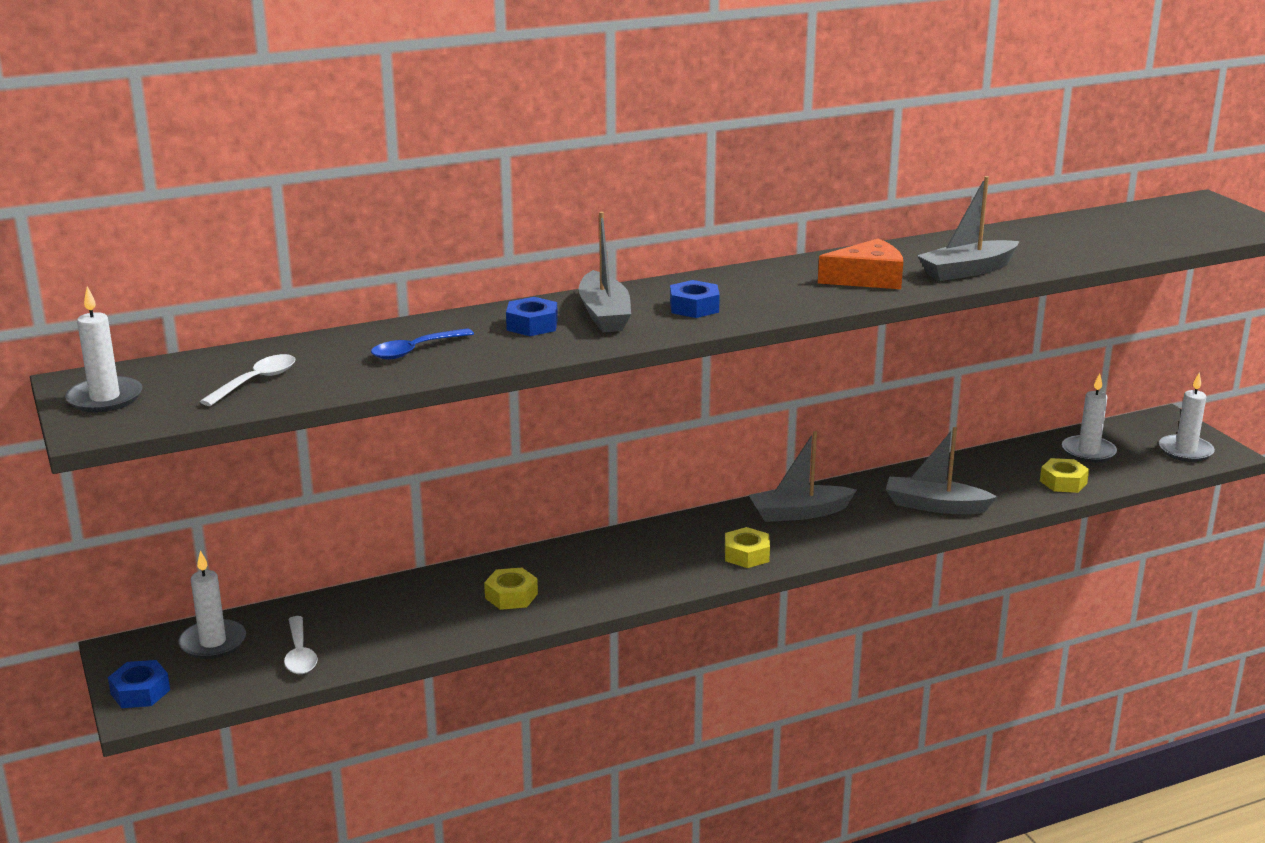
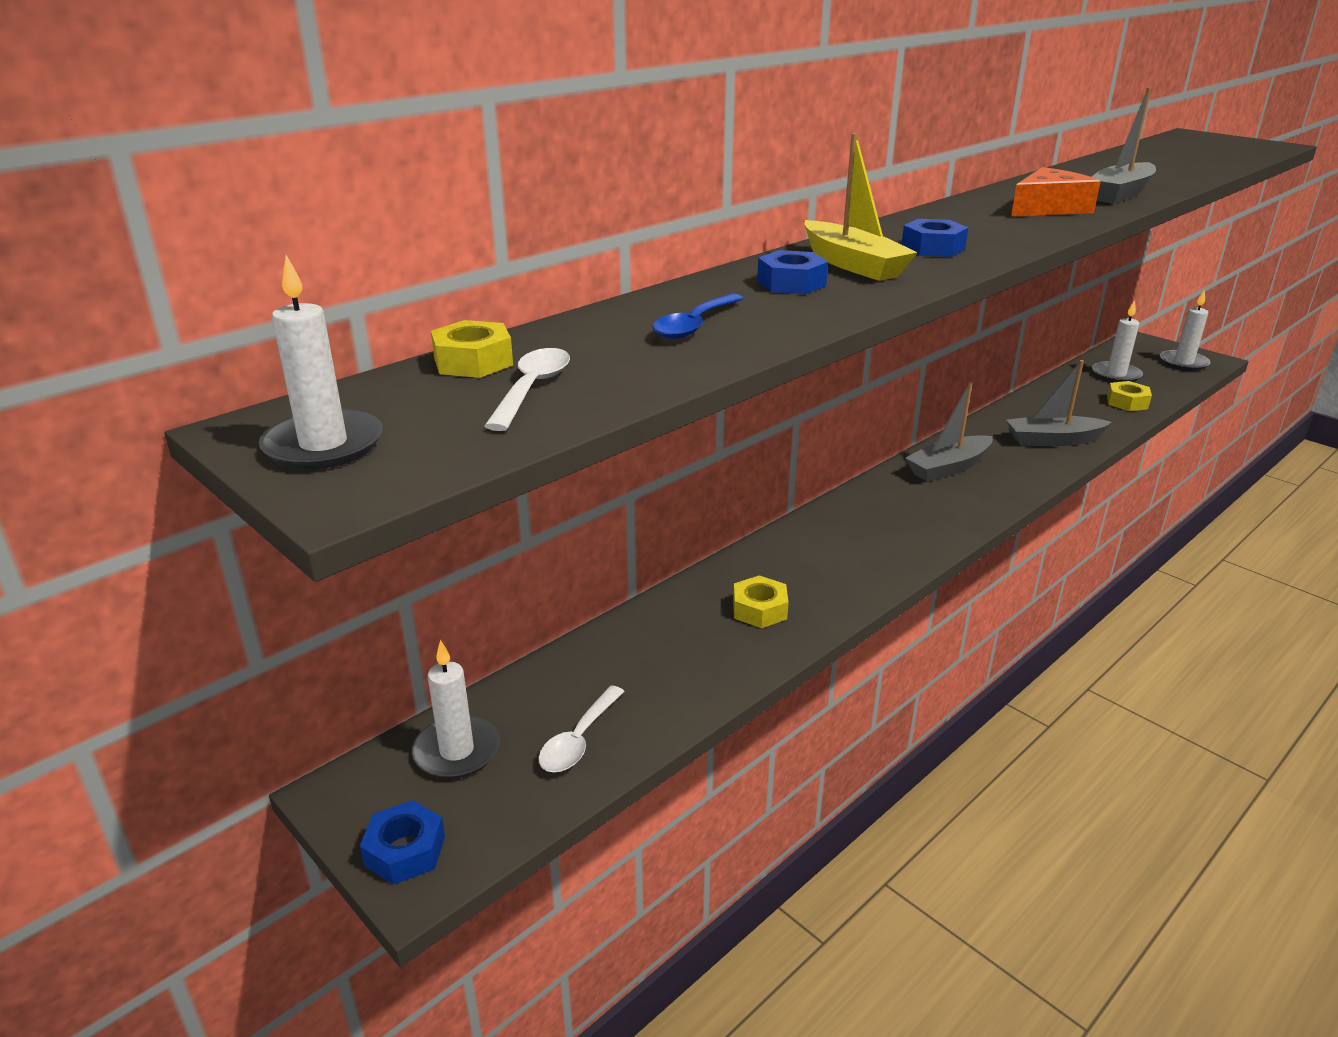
camera: 20 degrees left, 5 degrees up
white spoon [284,616,317,674] -> white spoon turned 60 degrees clockwise [538,686,625,772]
grey boat [579,212,631,332] -> yellow boat [804,133,918,281]
yellow nut [725,527,770,568] -> yellow nut moved to [431,320,513,378]

